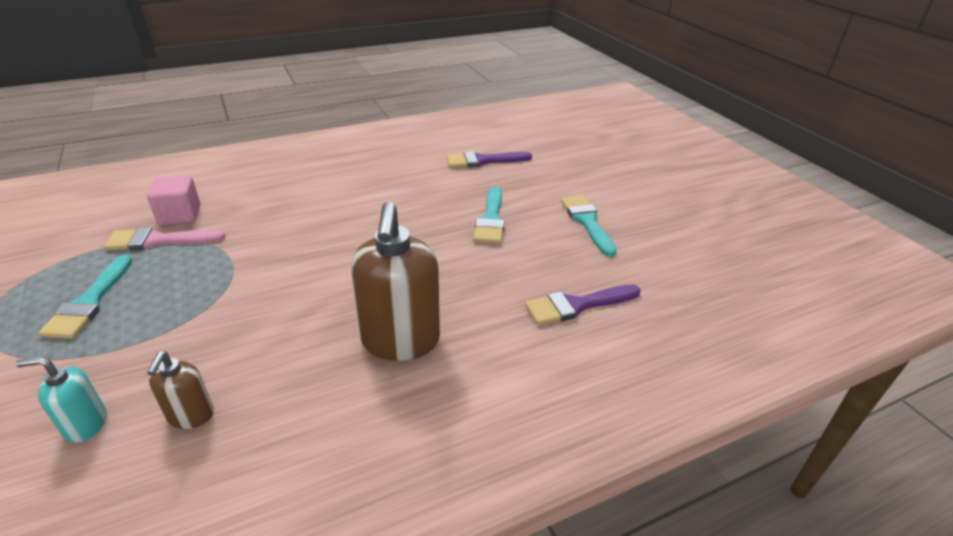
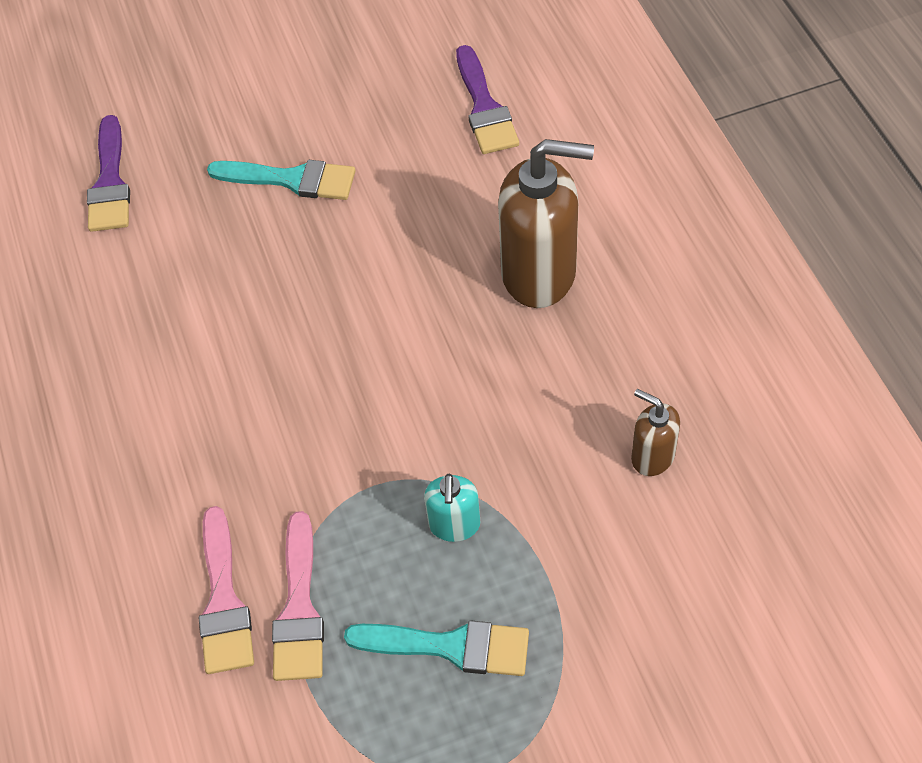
camera: 80 degrees left, 20 degrees up
turquoise soap dispenser [16,357,107,443] -> turquoise soap dispenser moved to [424,474,480,542]
pink cube [147,175,201,225] -> pink brush [199,506,254,674]
brown soap dispenser [147,351,214,429] -> brown soap dispenser turned 150 degrees counterclockwise [631,389,680,476]
turquoise brush [561,195,617,257] -> none

